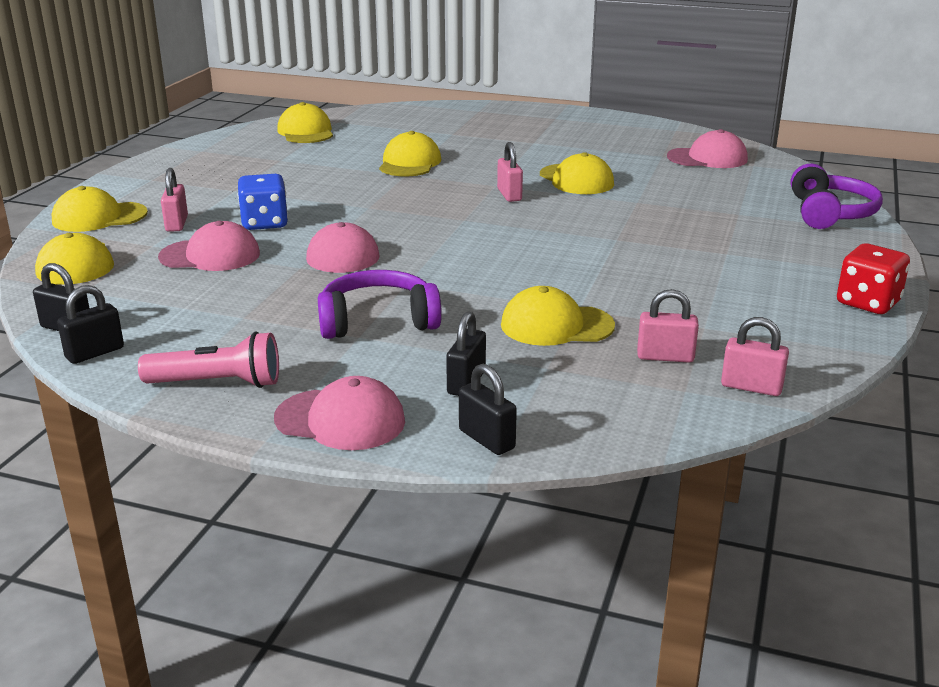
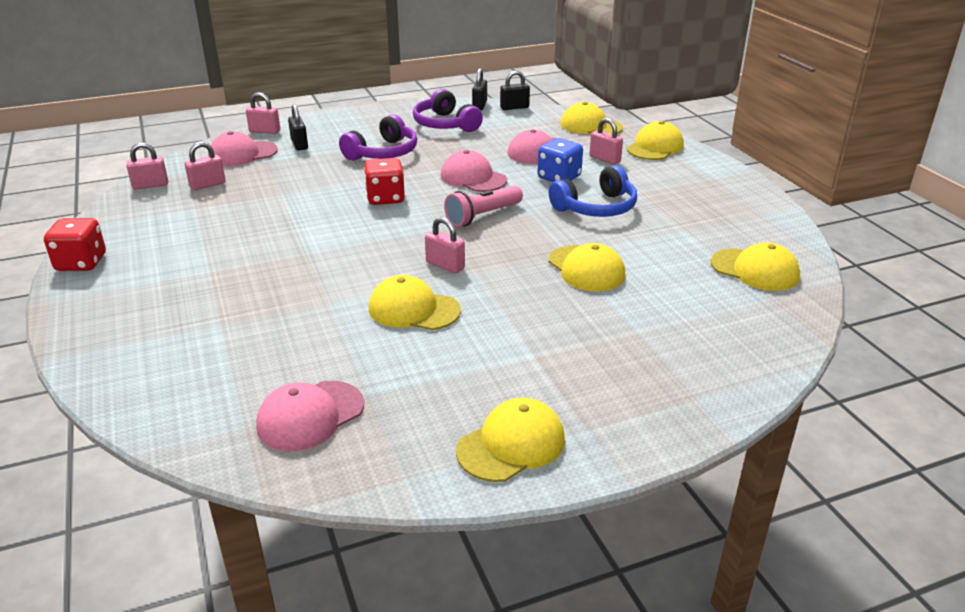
camera: 140 degrees right, 5 degrees up
pink flashlight [138,331,279,388] -> pink flashlight moved to [444,186,523,227]
pink cap [274,376,405,450] -> pink cap moved to [208,131,278,166]
black padlock [459,364,517,455] -> pink padlock [246,92,280,134]
yellow cap [501,286,615,346] -> yellow cap moved to [456,398,565,482]
purple headphones [791,163,883,229] -> purple headphones moved to [413,89,483,132]
none -> red dice [364,158,405,205]
none -> blue headphones [549,165,637,217]

